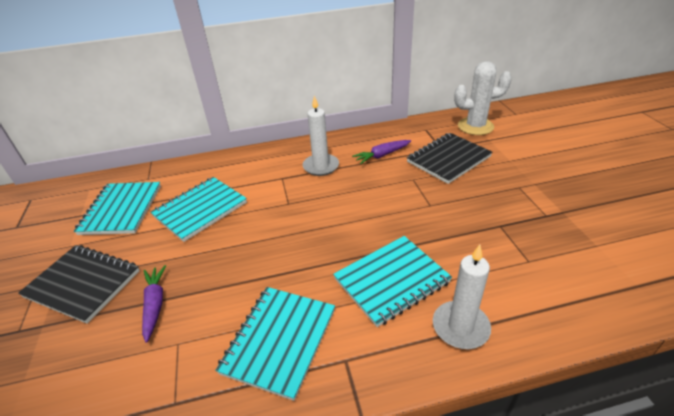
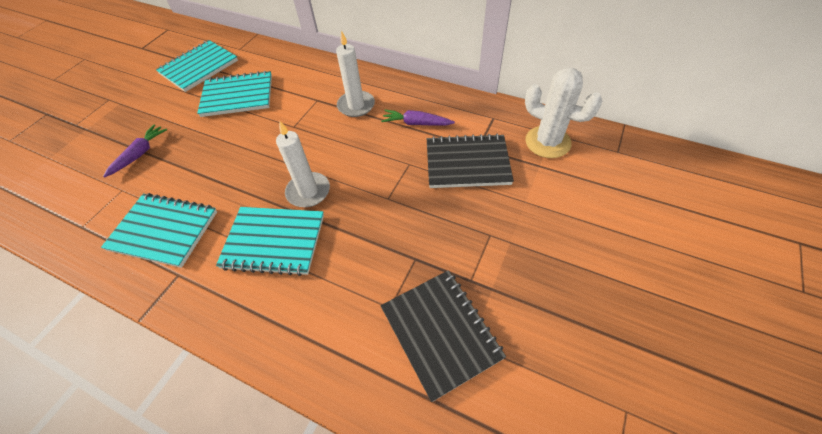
camera: 40 degrees right, 15 degrees up
black notebook [18,245,140,324] -> black notebook moved to [381,270,506,402]
turquoise notebook [215,287,335,401] -> turquoise notebook turned 45 degrees clockwise [101,193,217,268]
white candle [433,245,491,349] -> white candle moved to [276,120,330,207]

